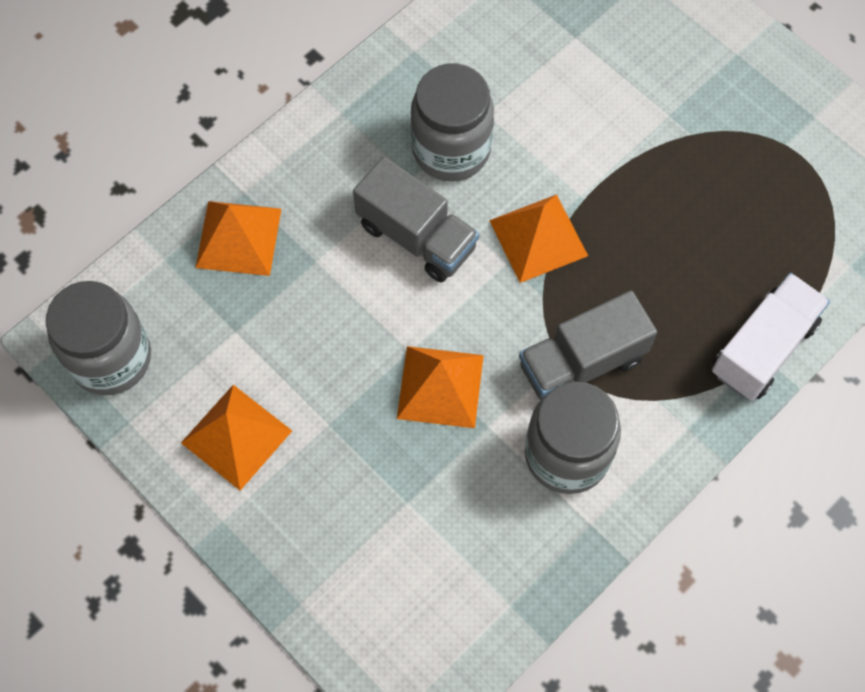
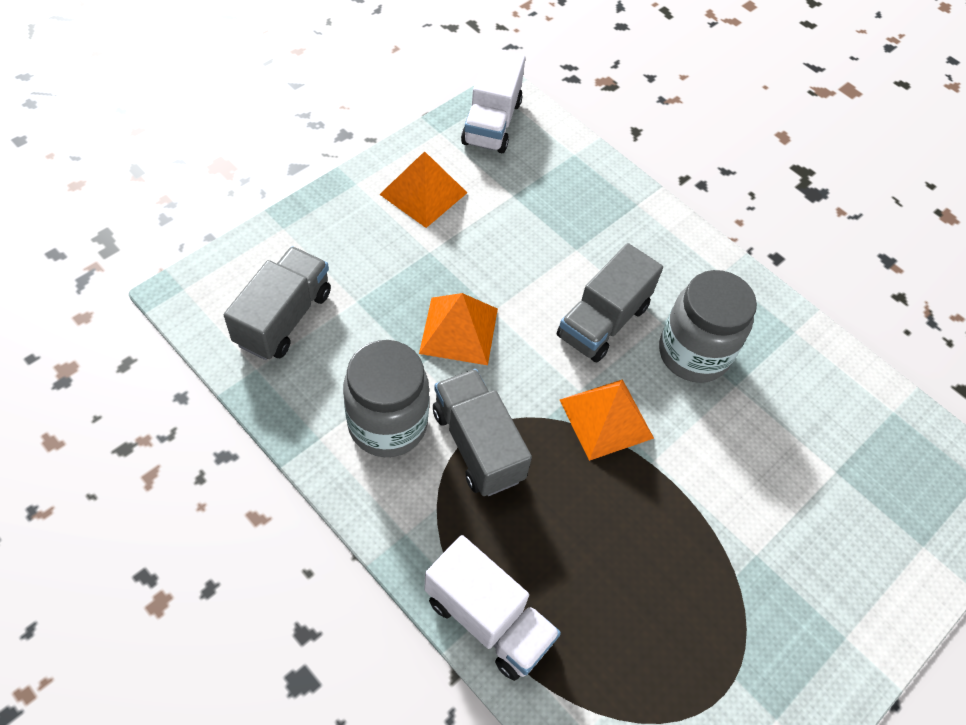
camera: 85 degrees right, 10 degrees down
grey jar [46,281,151,395] -> white truck [461,47,525,153]
orange pyramid [195,201,281,276] -> none
none -> grey truck [224,246,331,360]

